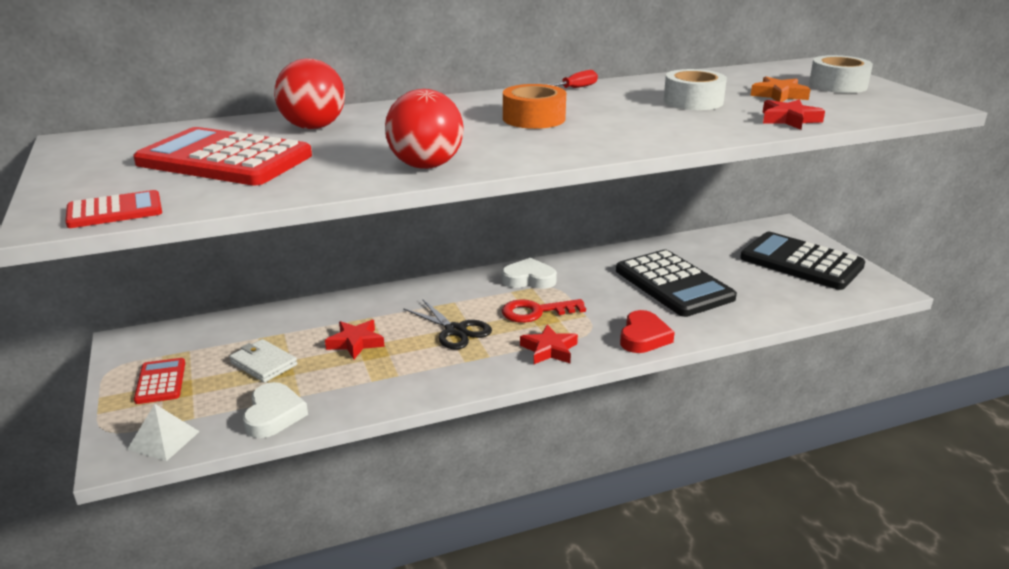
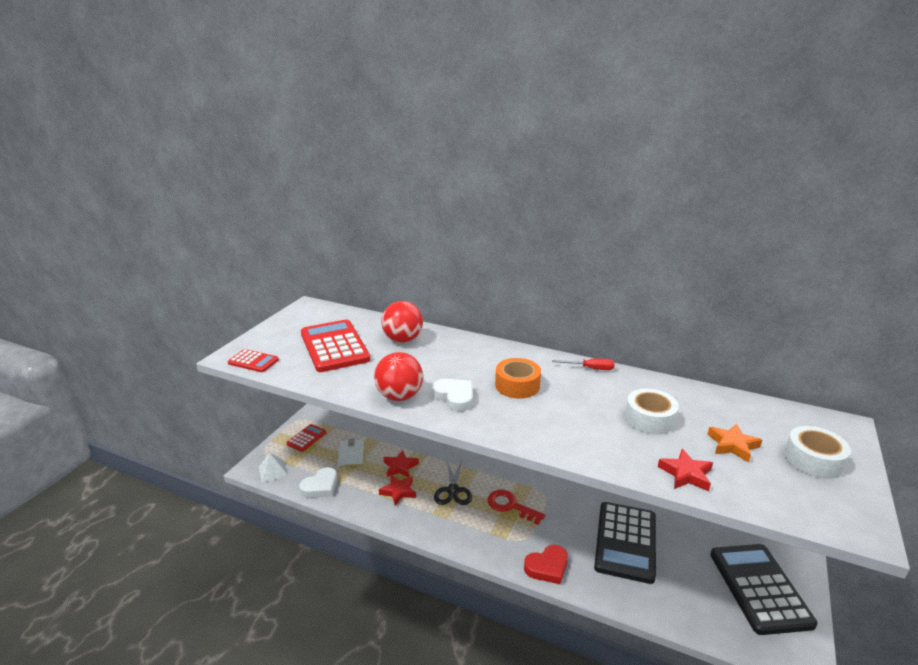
camera: 45 degrees right, 0 degrees up
white heart [502,258,557,289] -> white heart moved to [432,379,473,411]
red star [520,325,578,364] -> red star moved to [379,475,416,505]

